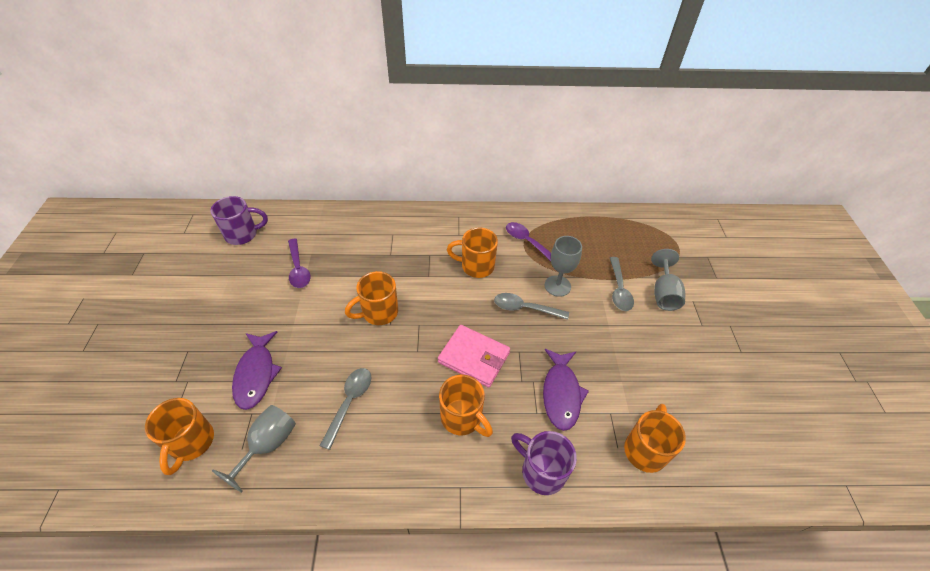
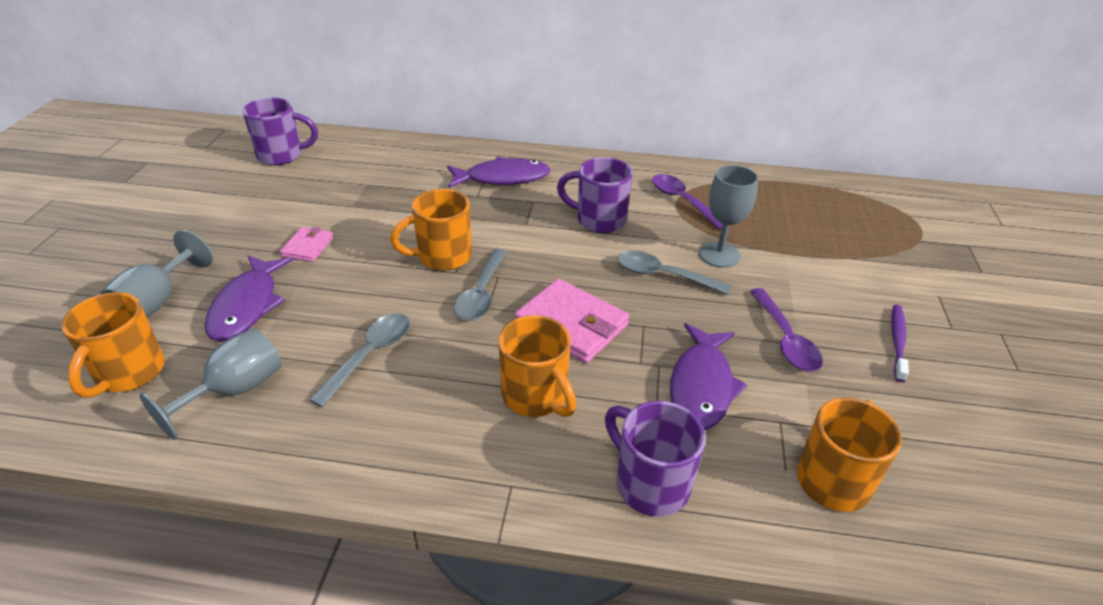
camera: 10 degrees right, 10 degrees down
purple spoon [288,239,311,288] -> purple spoon moved to [750,288,823,372]
orange mug [447,227,498,278] -> purple mug [557,157,633,233]
grey spoon [610,257,634,311] -> grey spoon moved to [454,249,507,321]
grey goblet [651,249,685,311] -> grey goblet moved to [100,230,213,318]
none -> pink wallet [280,227,334,262]
none -> purple fish [447,157,550,188]
none -> purple toothbrush [891,305,909,382]

